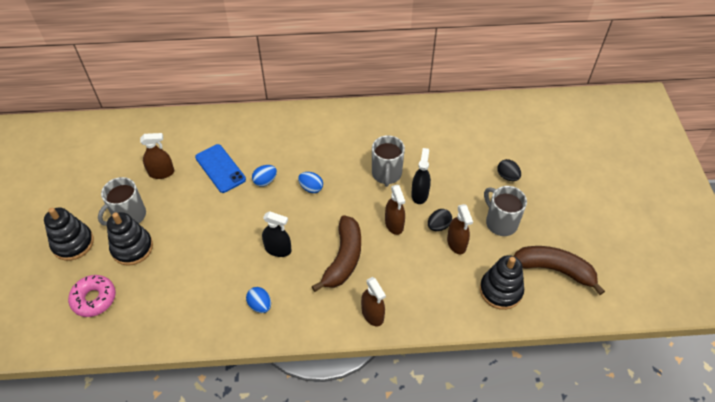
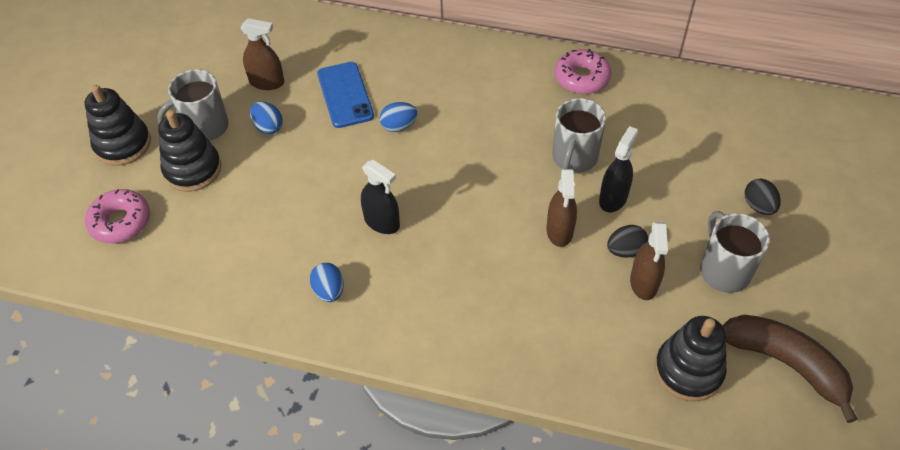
camera: 20 degrees right, 0 degrees up
blue egg [298,172,323,193] -> blue egg moved to [250,101,283,134]
brown banana [311,215,361,292] -> none
brown spray bottle [361,277,386,326] -> none
none -> pink donut [555,49,611,94]

